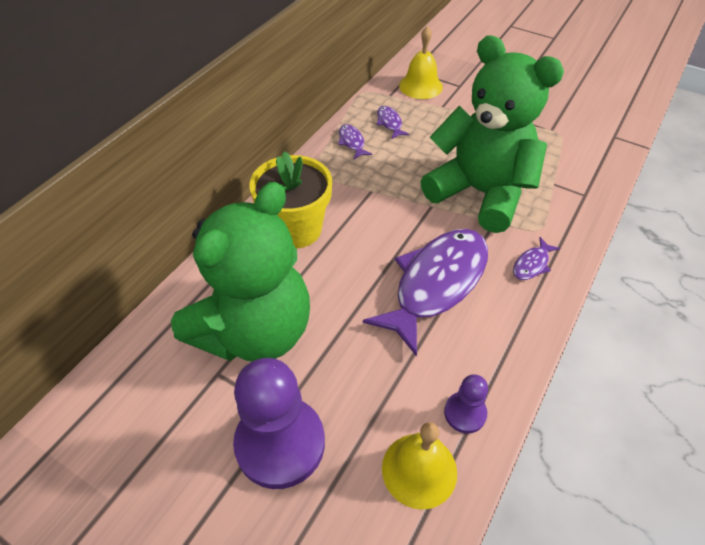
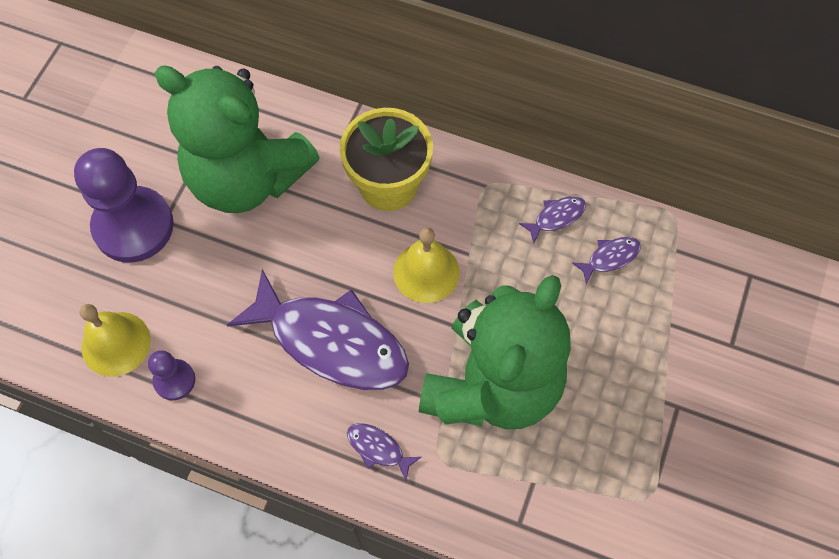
camera: 80 degrees right, 15 degrees up
yellow bell [399,26,443,99] -> yellow bell moved to [393,227,460,303]

